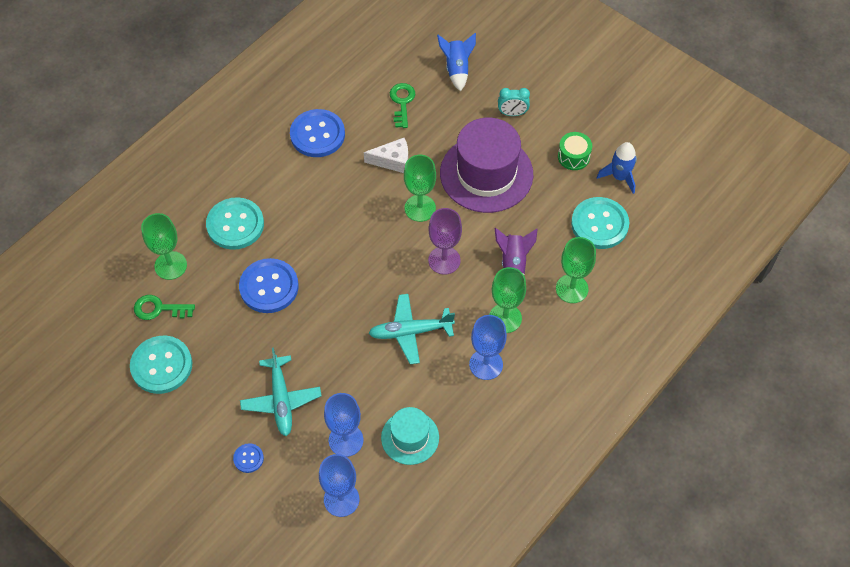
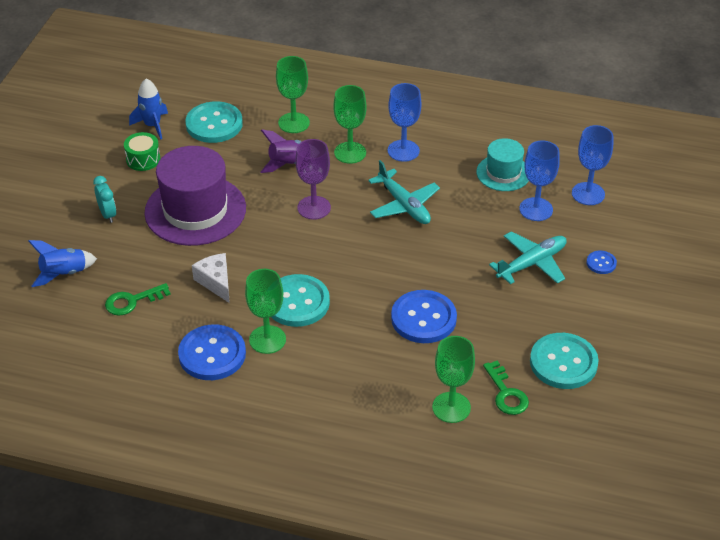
camera: 115 degrees left, 15 degrees down
turquoise button [206,197,264,250] -> turquoise button moved to [271,274,330,327]
green goblet [404,155,436,222] -> green goblet moved to [245,269,286,354]

